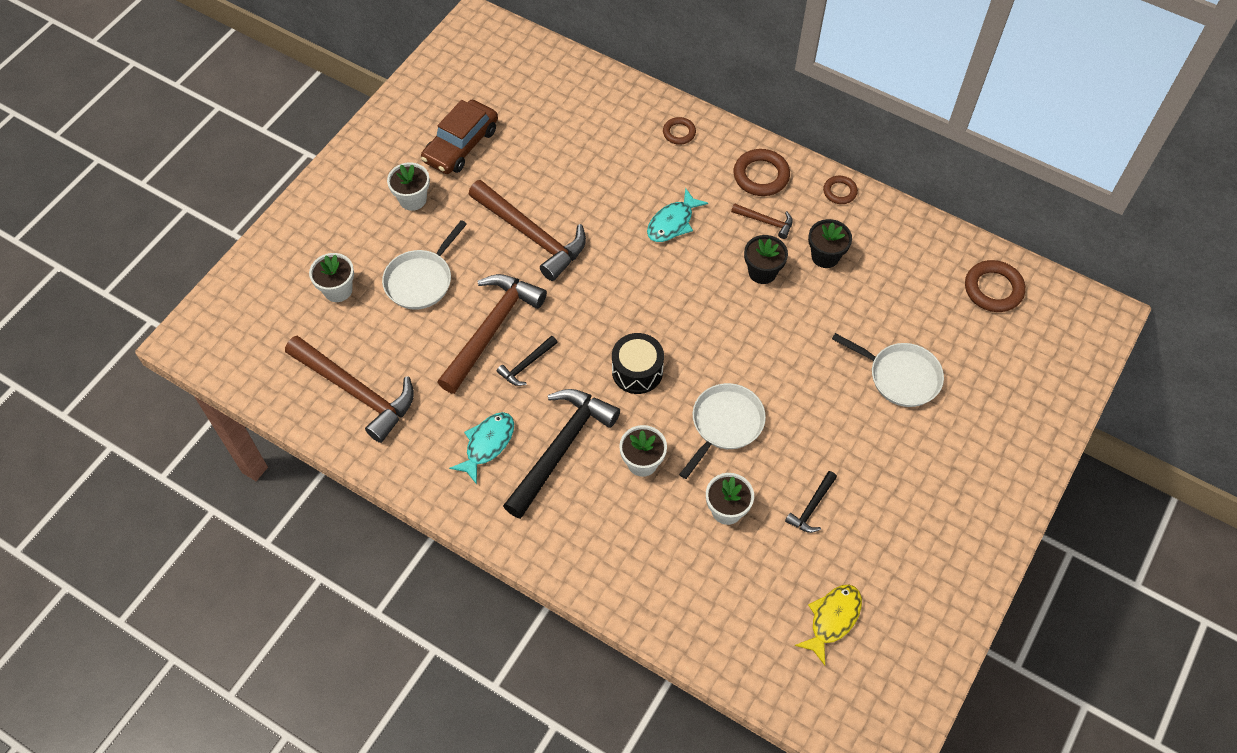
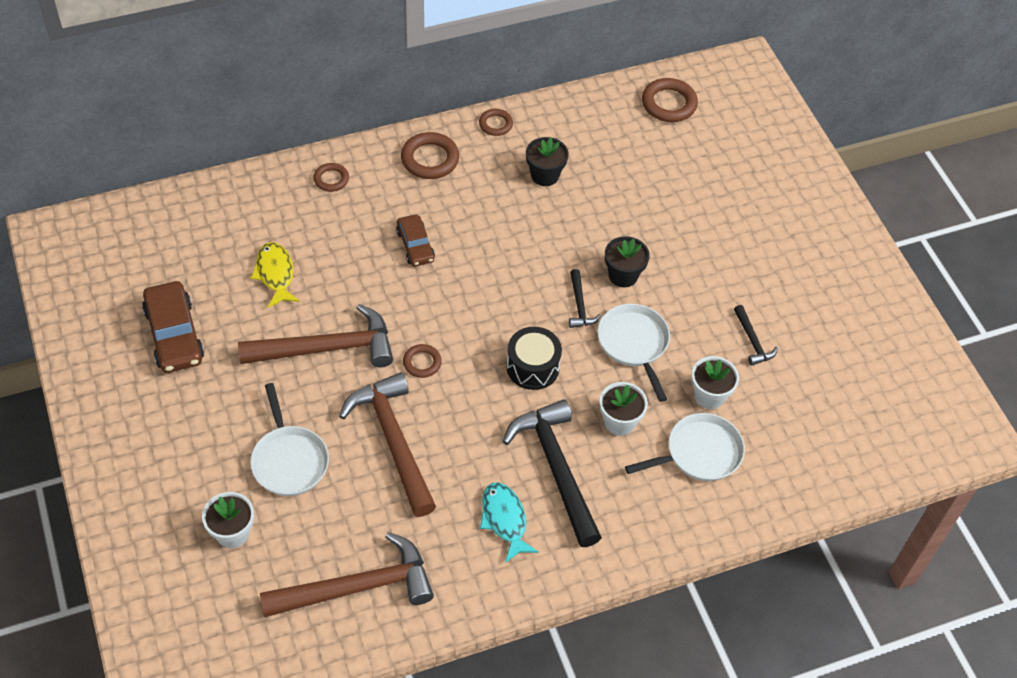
camera: 55 degrees left, 5 degrees down
white flower pot [387,162,430,211] -> none
black hammer [497,335,558,386] -> black hammer moved to [569,269,601,328]
turquoise fish [647,188,708,242] -> brown car [396,214,435,266]
brown hammer [731,203,793,239] -> none
black flower pot [744,235,788,284] -> black flower pot moved to [605,236,650,287]
yellow fish [795,585,862,665] -> yellow fish moved to [251,242,300,308]
white pan [832,333,944,407] -> white pan moved to [625,413,745,481]
none -> brown ring [403,344,442,378]

